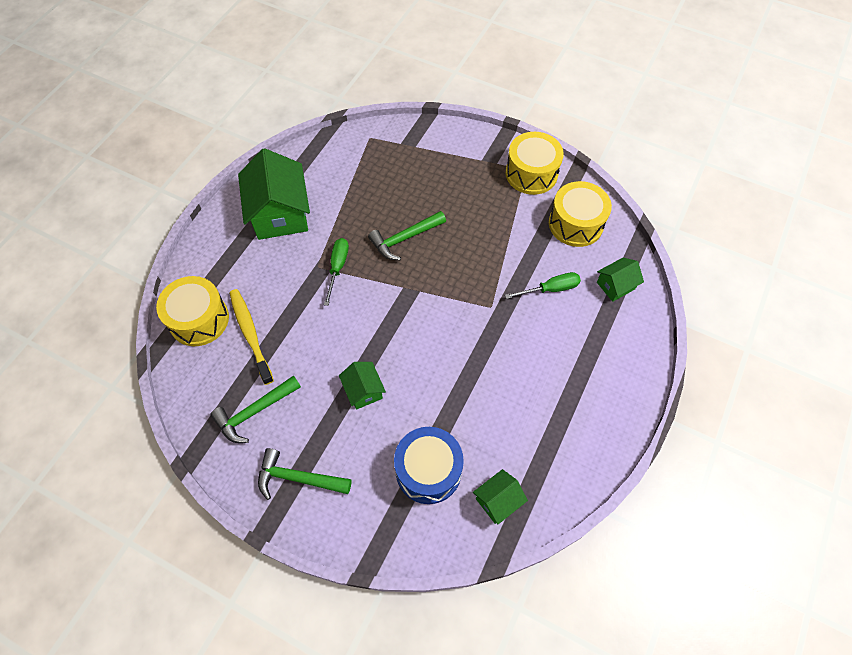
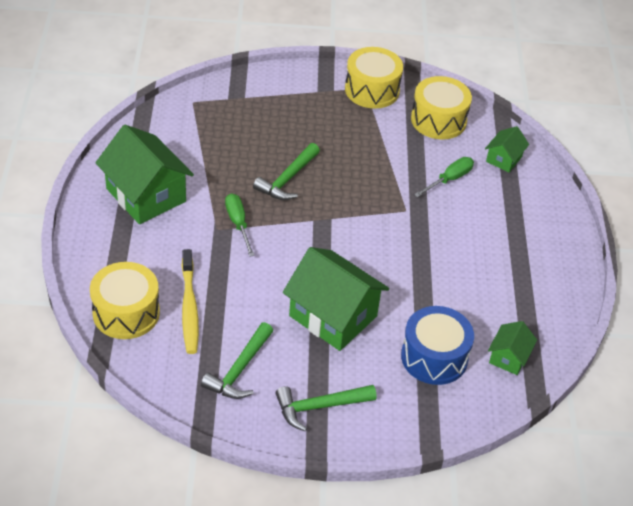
camera: 30 degrees left, 15 degrees down
yellow toothbrush [229,289,274,385] -> yellow toothbrush turned 135 degrees counterclockwise [182,249,199,354]
green house [339,362,386,410] -> green house [283,247,389,351], size x2.00

